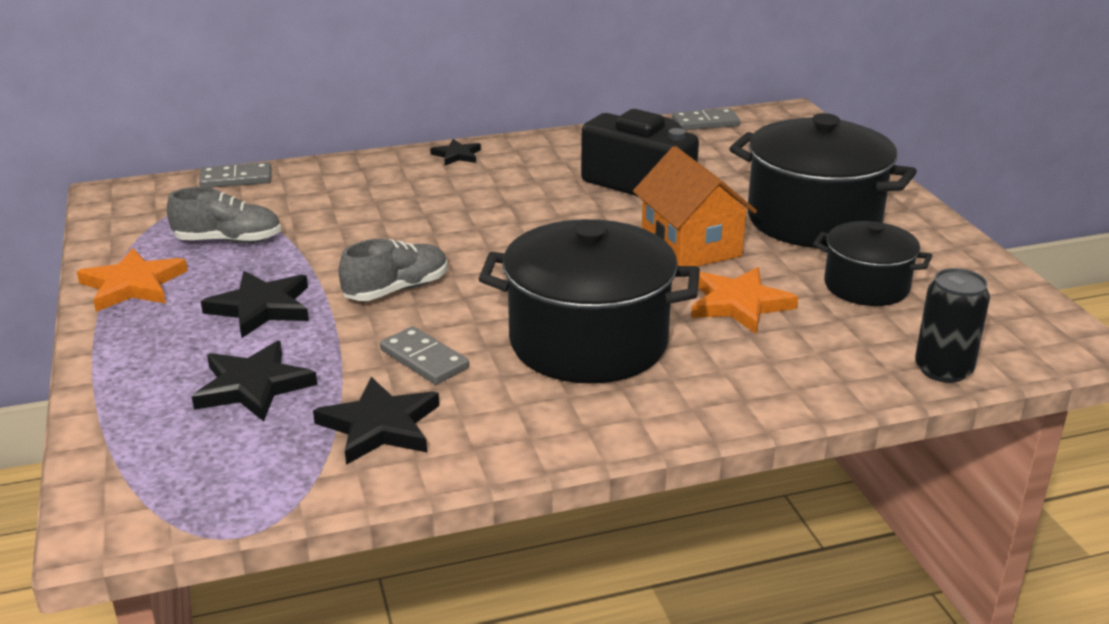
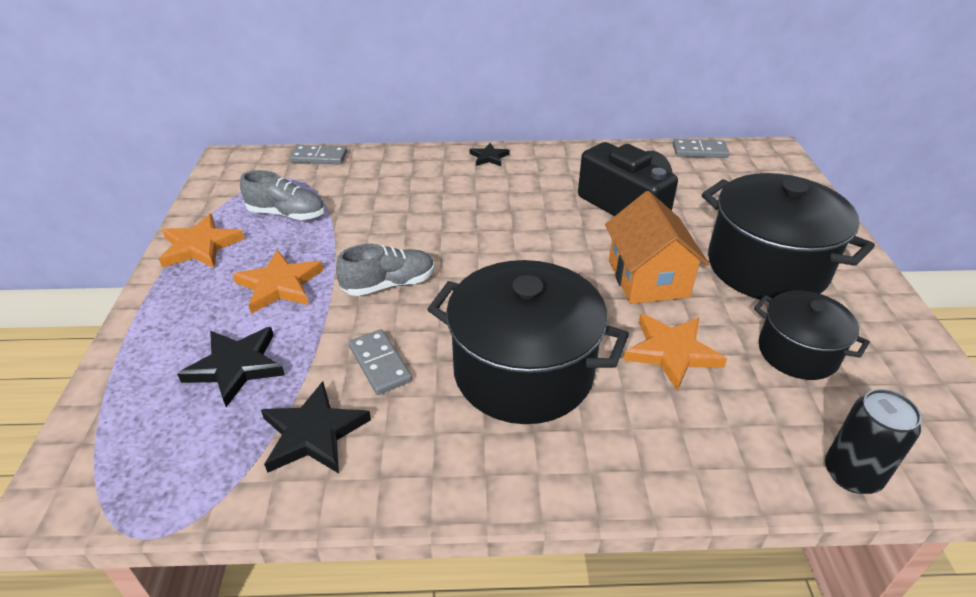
camera: 15 degrees right, 10 degrees up
black star [201,271,309,338] -> orange star [232,250,323,314]

